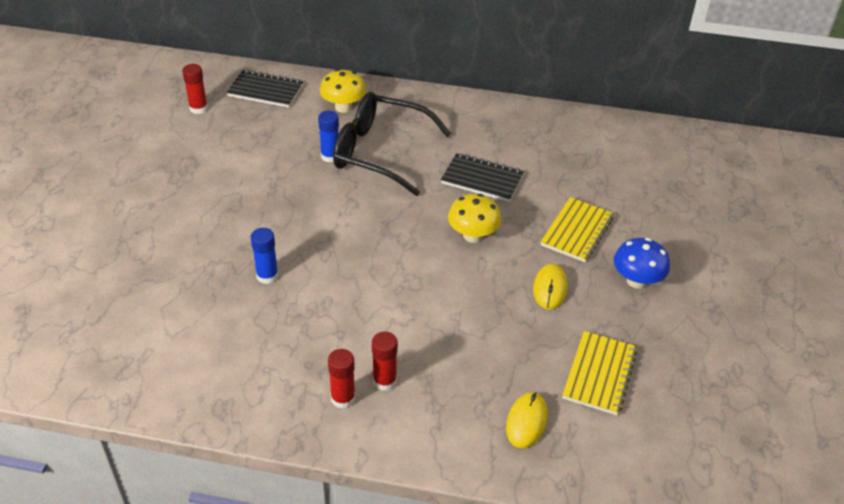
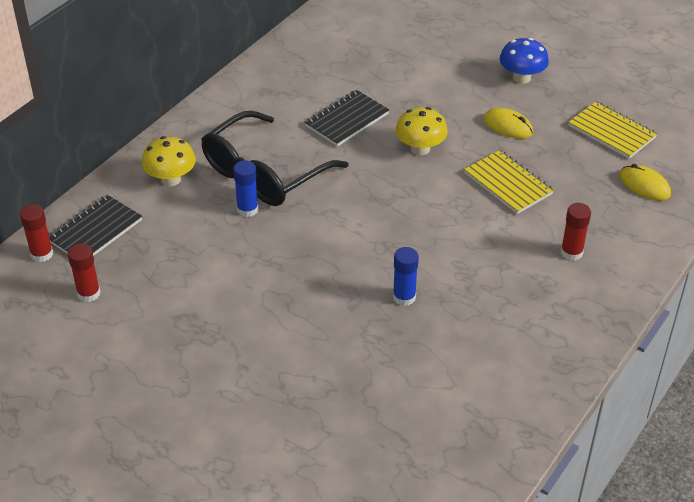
camera: 65 degrees left, 0 degrees up
red glue stick [328,349,355,409] -> red glue stick moved to [20,204,53,262]
yellow notebook [540,197,614,262] -> yellow notebook moved to [464,150,554,214]

